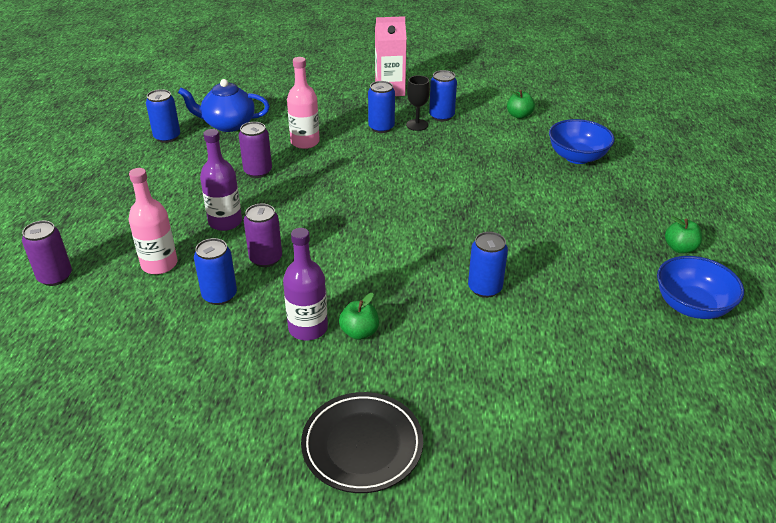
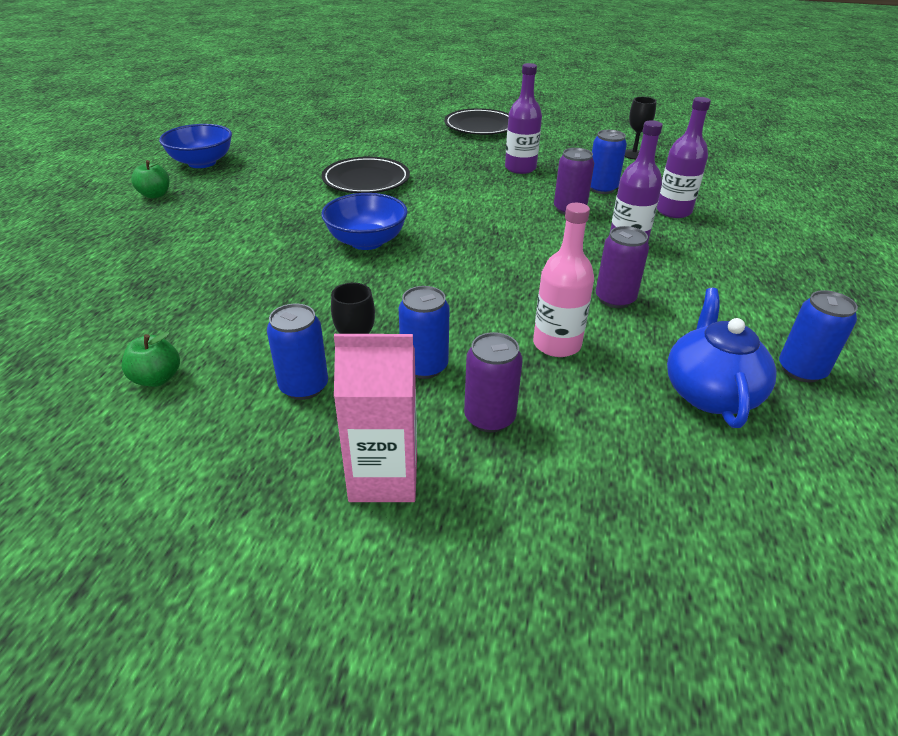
camera: 175 degrees left, 0 degrees up
purple can [22,221,72,286] -> purple can moved to [464,332,523,432]
pink bottle [129,168,177,274] -> purple bottle [657,97,711,218]
blue teapot [178,79,270,132] -> blue teapot turned 90 degrees counterclockwise [667,288,776,428]
green apple [339,293,379,340] -> none
blue can [468,232,508,298] -> black plate [322,157,410,193]
blue bowl [549,119,615,164] -> blue bowl moved to [321,193,408,250]
none -> black goblet [625,97,657,159]

